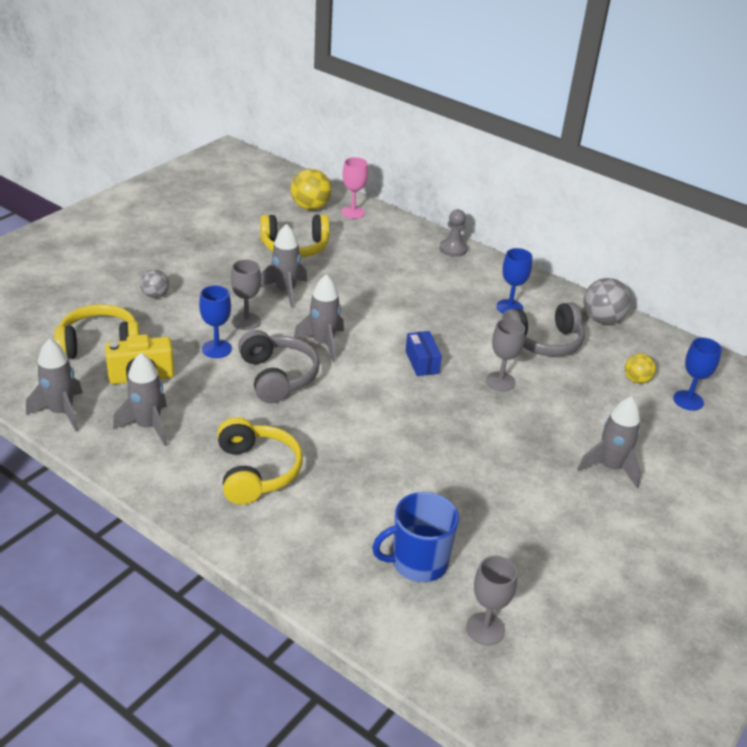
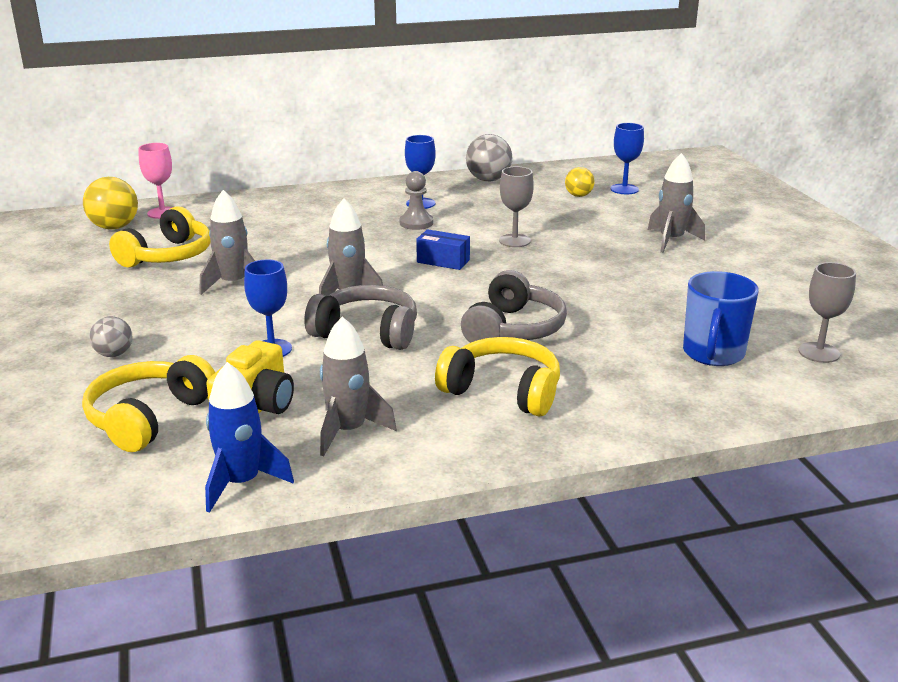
camera: 50 degrees left, 10 degrees down
grey rocket [26,338,83,432] -> blue rocket [205,362,294,513]
grey goblet [231,260,261,330] -> none
grey pawn [440,209,467,257] -> grey pawn moved to [400,171,433,230]
grey headphones [502,302,585,356] -> grey headphones moved to [461,270,567,343]

